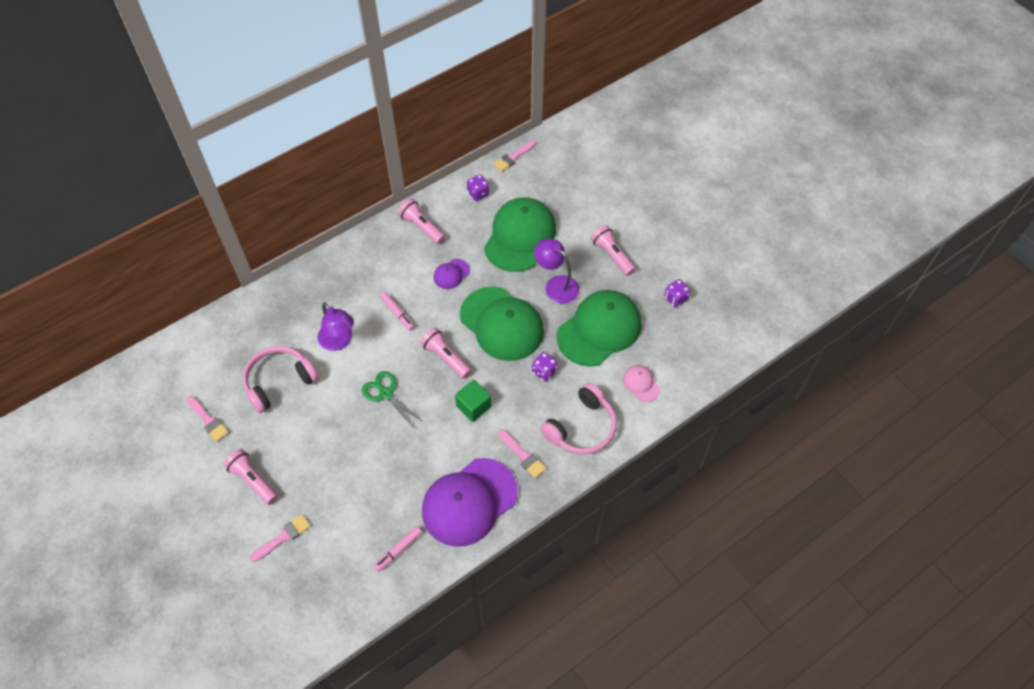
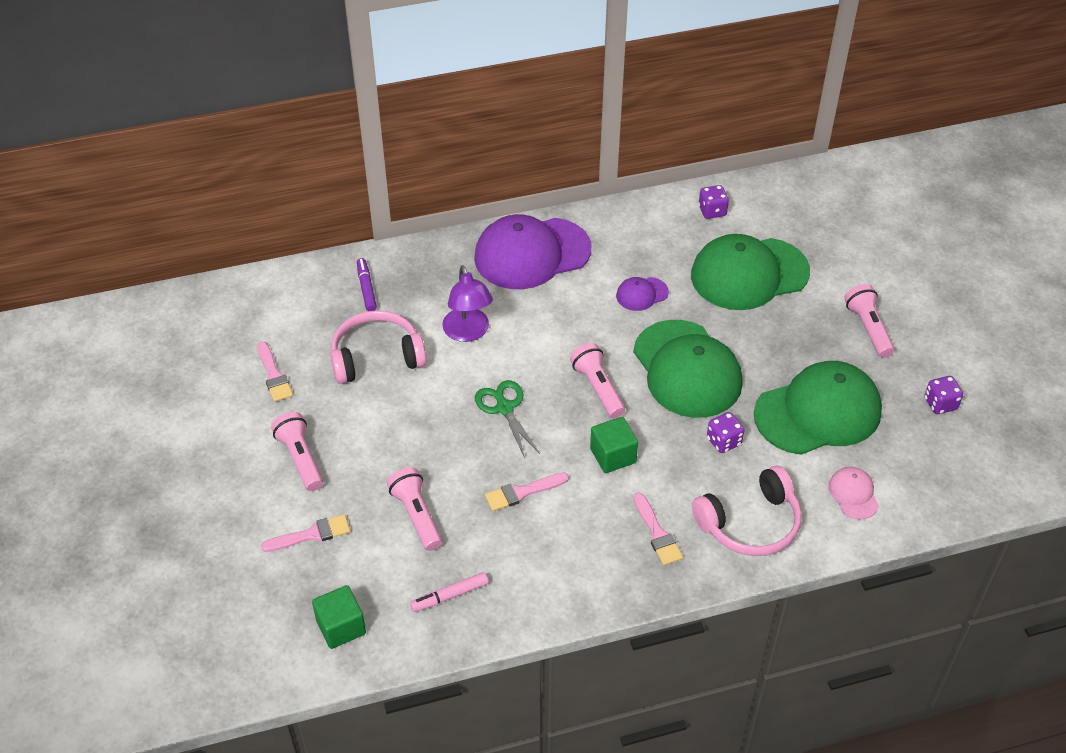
camera: 20 degrees right, 10 degrees down
pink marker [380,292,415,330] -> none
pink flashlight [398,199,445,244] -> pink flashlight moved to [387,467,442,551]
purple cap [422,458,518,547] -> purple cap moved to [474,214,592,289]
green cap [484,198,556,272] -> green cap turned 150 degrees counterclockwise [691,234,810,310]
pink brush [493,140,536,172] -> pink brush moved to [485,473,569,511]
purple lamp [534,238,579,304] -> none
none -> green cube [312,585,366,649]
none -> purple marker [357,258,377,311]

